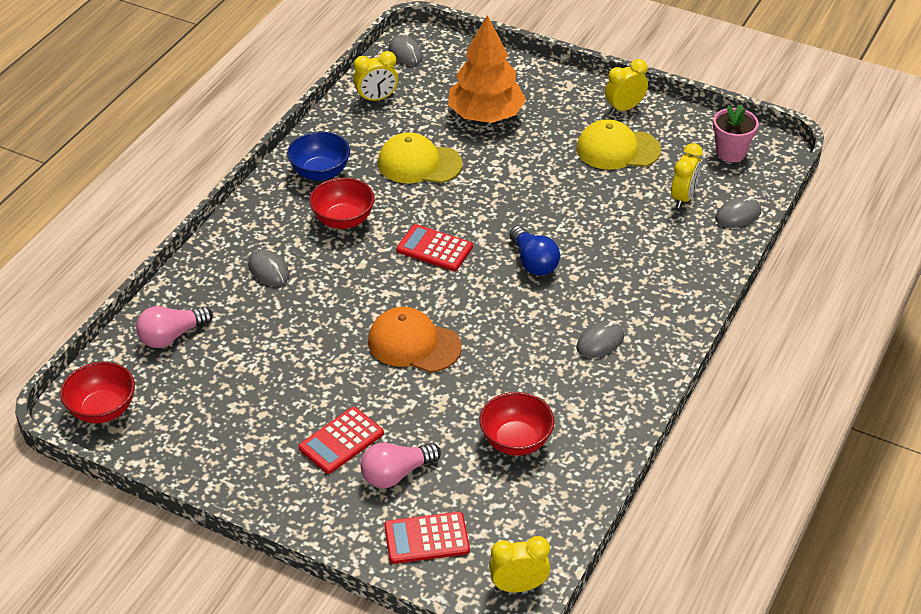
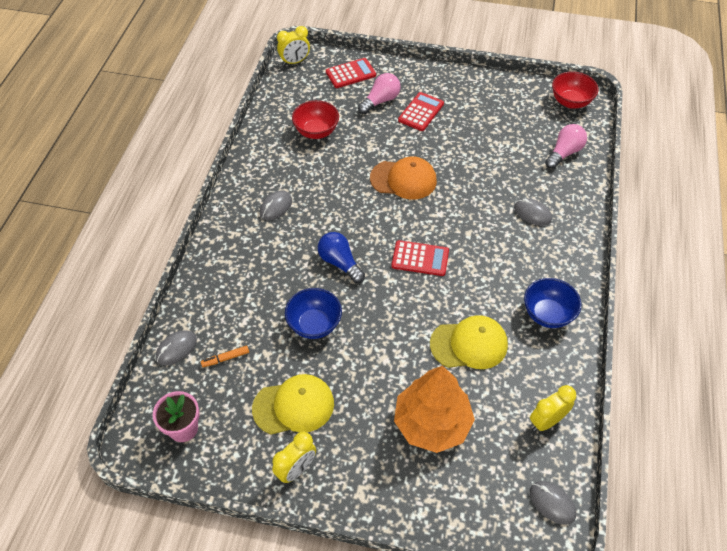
camera: 165 degrees right, 10 degrees up
red bowl [309,178,375,229] -> none
yellow clock [671,143,703,208] -> orange marker [201,346,249,367]
none -> blue bowl [285,288,342,339]

